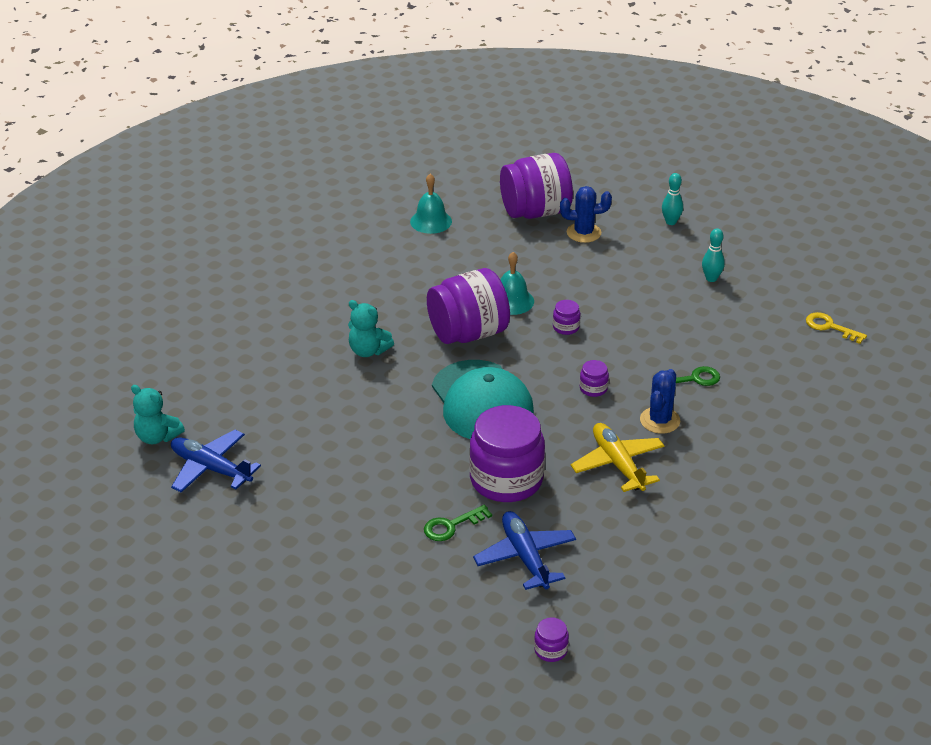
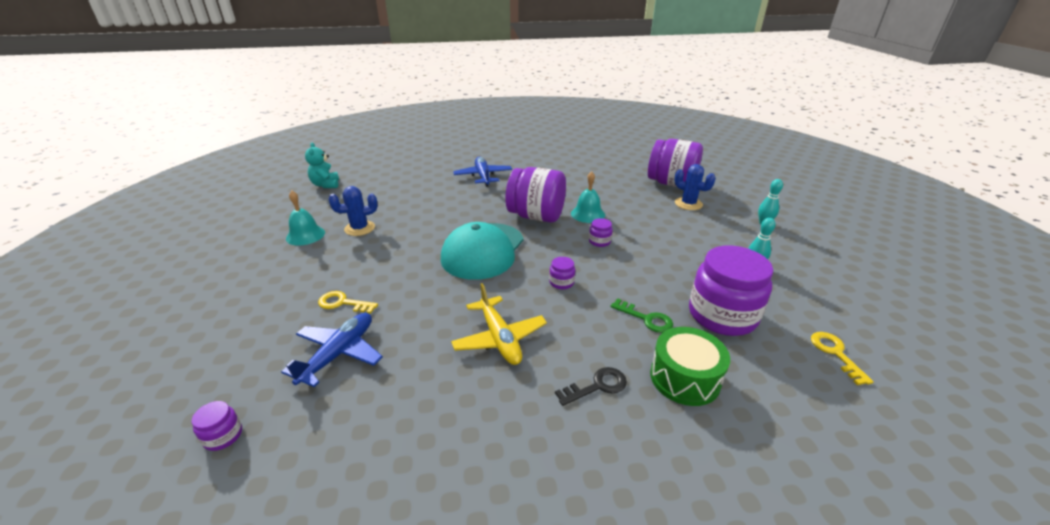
camera: 45 degrees right, 5 degrees down
blue plane [171,430,261,492] -> blue plane moved to [453,156,512,187]
turquoise teddy bear [348,300,394,357] -> none
turquoise bell [410,174,452,234] -> turquoise bell moved to [286,191,325,246]
green key [424,505,492,541] -> yellow key [318,291,378,314]
purple jar [469,405,545,502] -> purple jar moved to [689,245,773,336]
yellow plane [571,423,665,492] -> yellow plane turned 135 degrees clockwise [451,283,547,365]
blue cactus [640,369,680,434] -> blue cactus moved to [329,186,378,236]
none -> black key [555,367,627,406]
none -> green drum [650,327,730,406]

